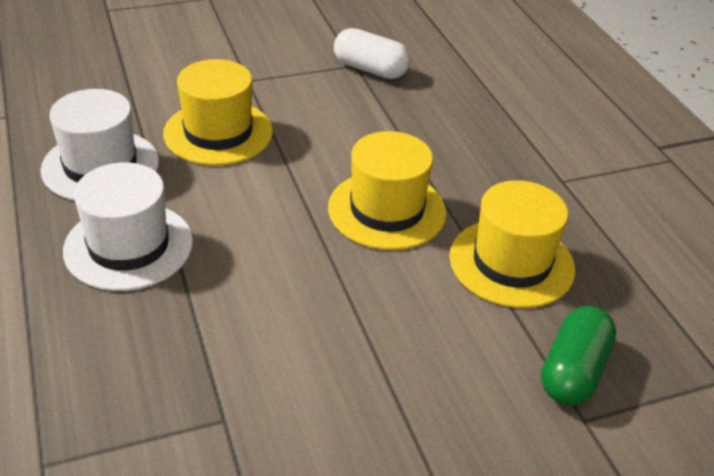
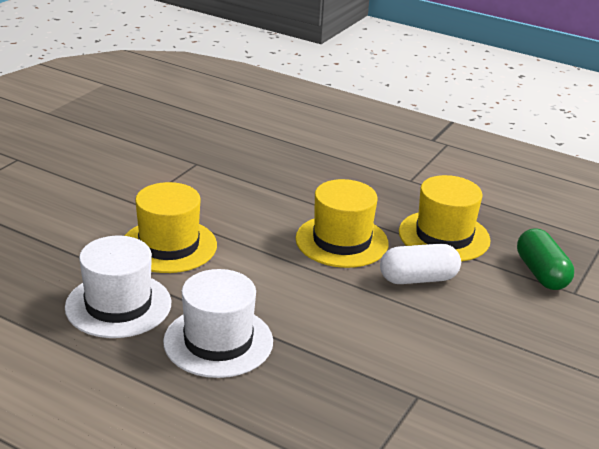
camera: 40 degrees left, 10 degrees down
white capsule [334,28,410,79] -> white capsule moved to [380,244,461,284]

